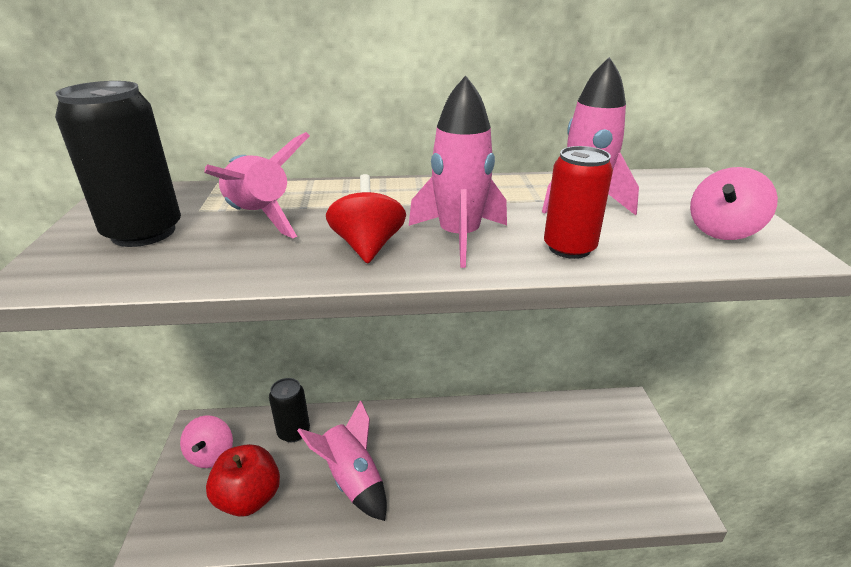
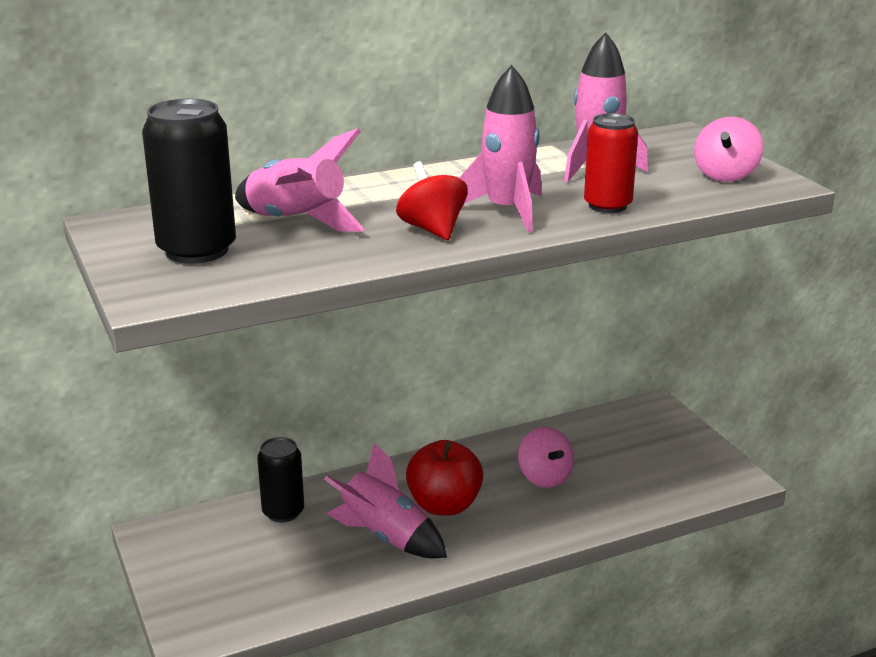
camera: 20 degrees left, 5 degrees down
pink spinning top [180,415,233,468] -> pink spinning top moved to [518,427,574,488]
red apple [206,444,280,517] -> red apple moved to [406,440,483,516]

